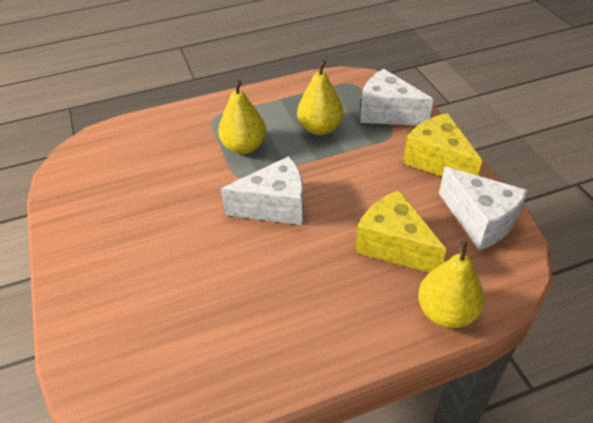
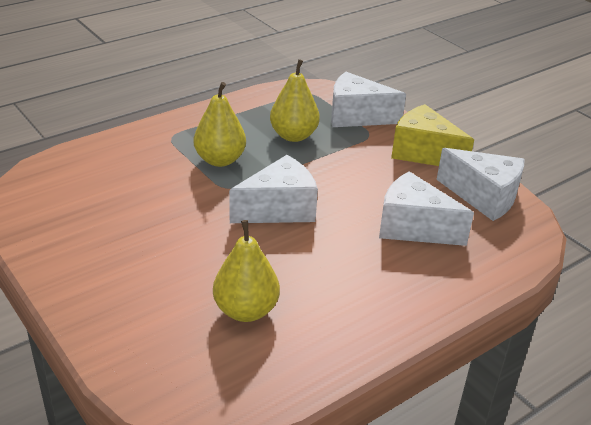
camera: 20 degrees left, 10 degrees down
yellow cheese [355,190,447,273] -> white cheese [379,172,474,246]
yellow pear [418,241,485,328] -> yellow pear moved to [213,220,280,322]

